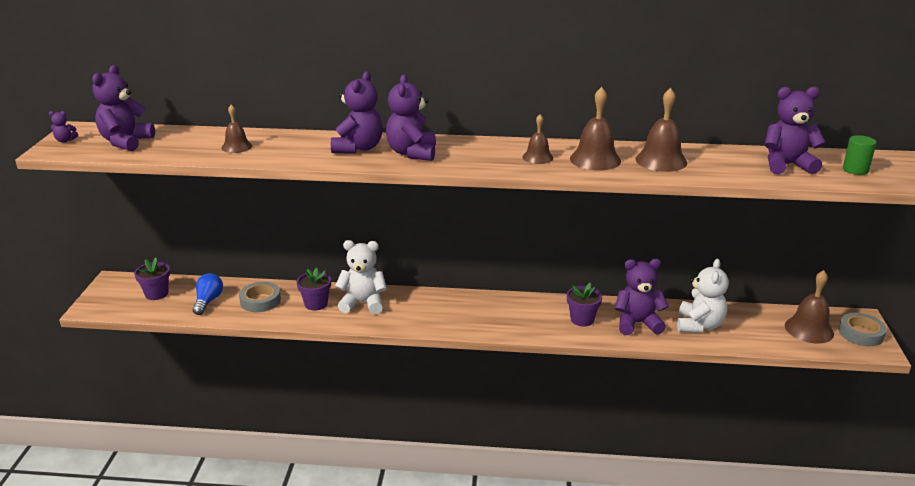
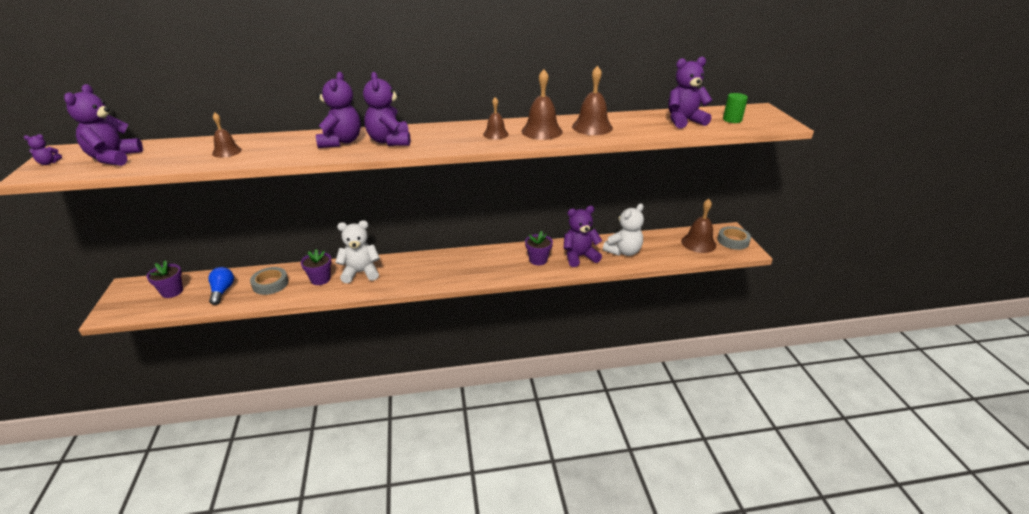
camera: 15 degrees left, 5 degrees up
white teddy bear [677,259,729,333] -> white teddy bear turned 45 degrees clockwise [603,203,644,256]

